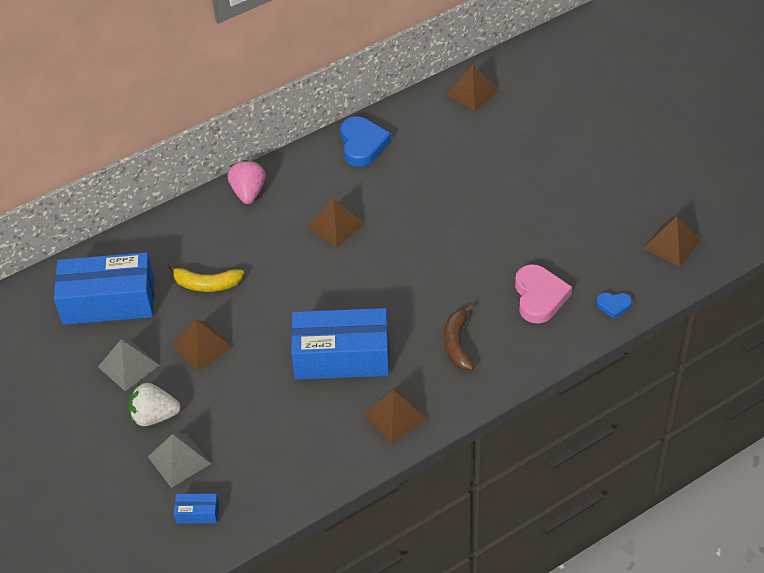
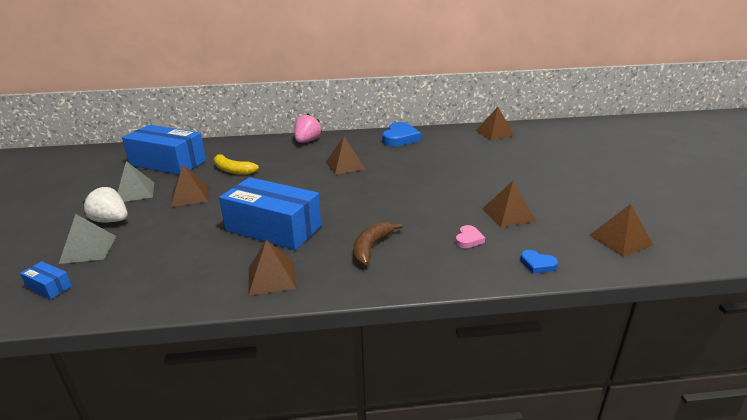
camera: 25 degrees right, 20 degrees down
pink heart [515,264,572,324] -> pink heart [455,225,485,248], size x0.52
none -> brown pyramid [482,181,535,228]

